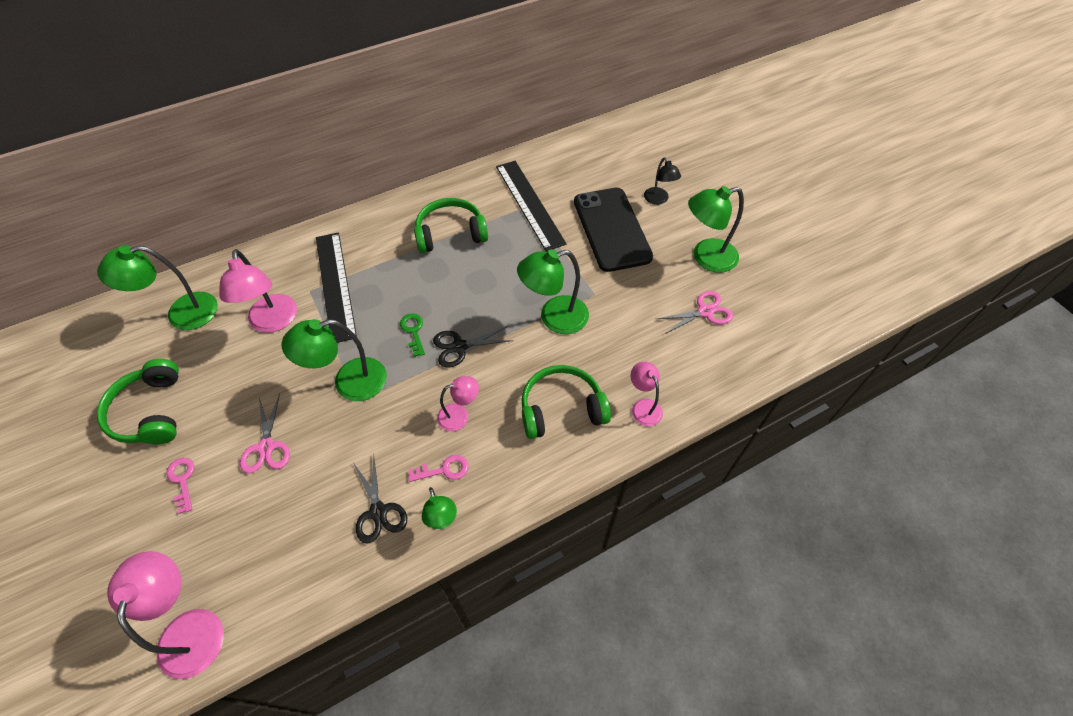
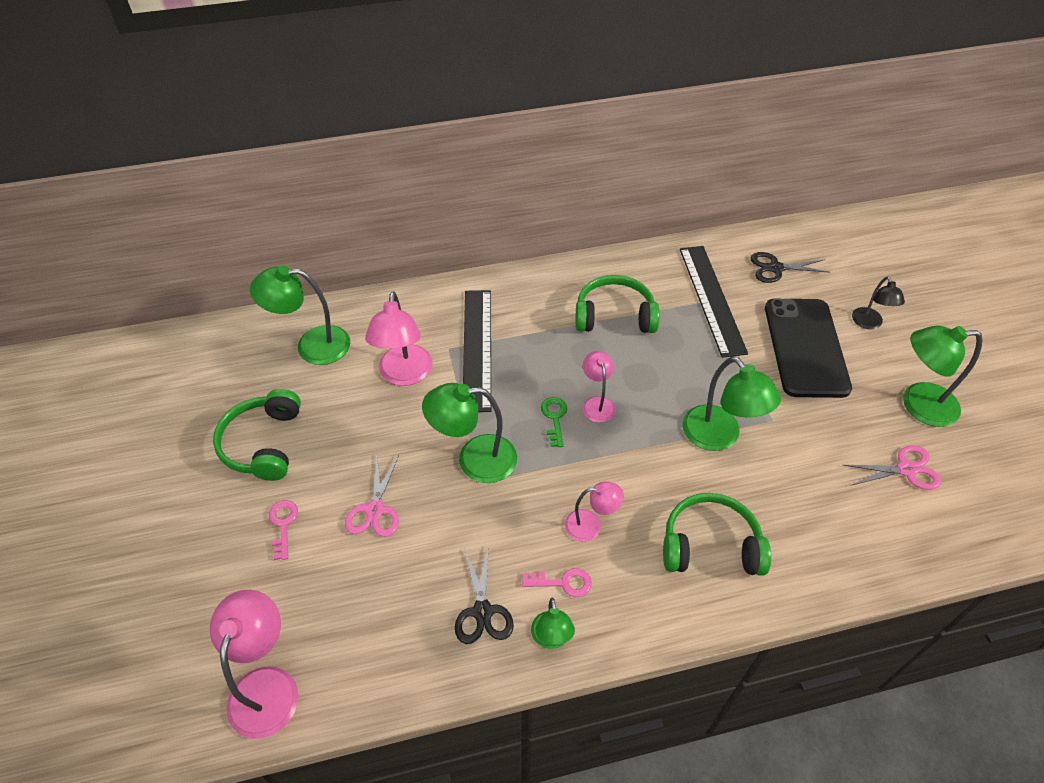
camera: 15 degrees right, 5 degrees down
black scissors [433,326,514,368] -> black scissors moved to [750,252,830,283]
green lamp [517,249,589,334] -> green lamp turned 120 degrees counterclockwise [683,357,781,451]
pink lamp [630,361,663,426] -> pink lamp moved to [583,351,615,423]

